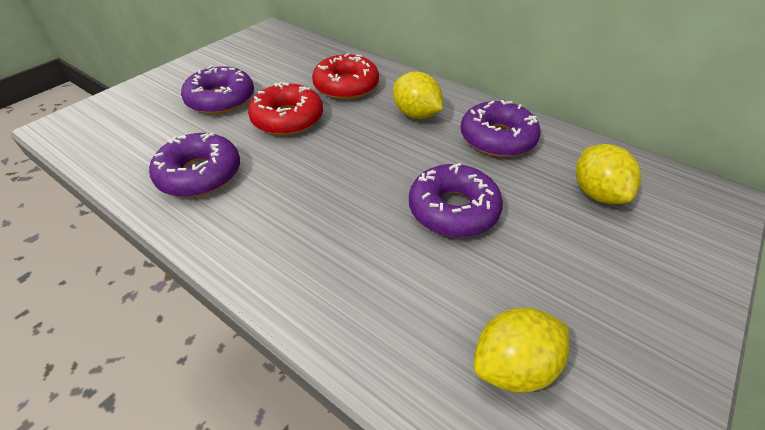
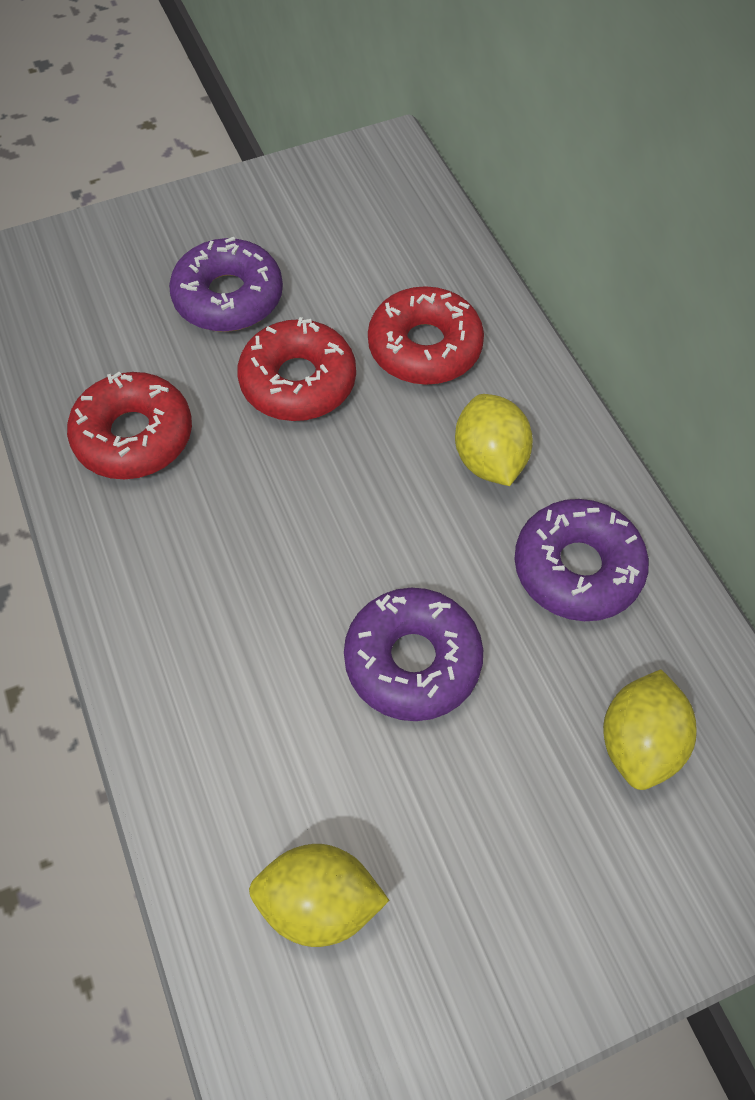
camera: 30 degrees right, 15 degrees up
purple donut [149,133,240,197] -> red donut [67,372,192,479]

